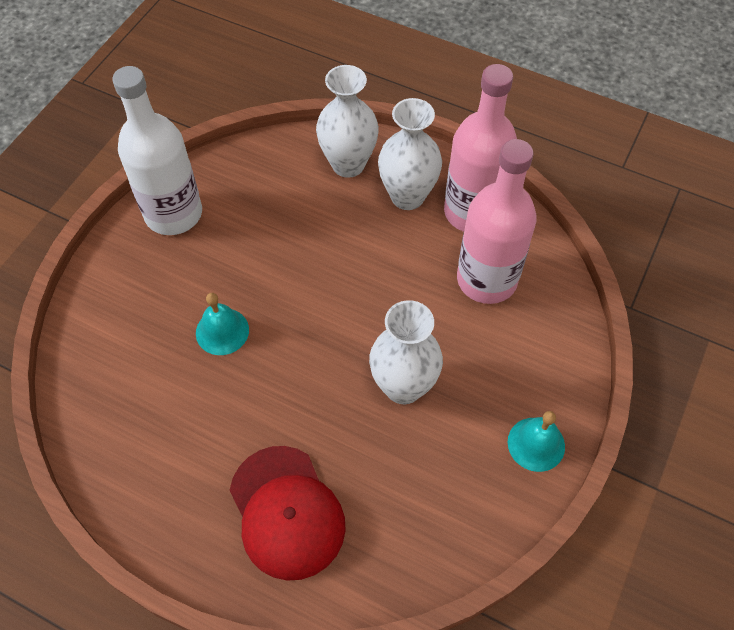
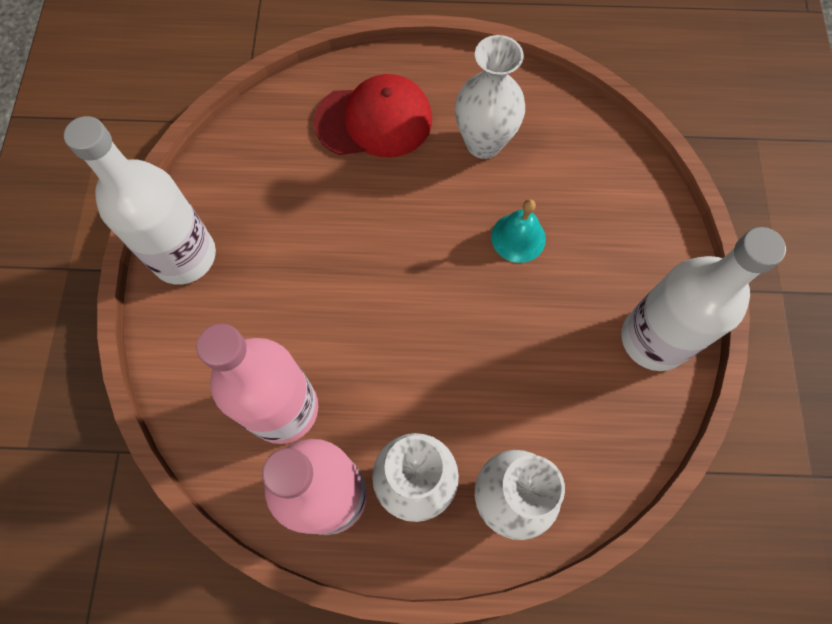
camera: 155 degrees right, 10 degrees up
red cap [230,446,346,581] -> red cap turned 135 degrees clockwise [314,74,432,157]
white vase [369,300,443,404] -> white vase moved to [455,35,525,159]
turquoise bell [508,411,565,472] -> white bottle [64,116,216,285]

